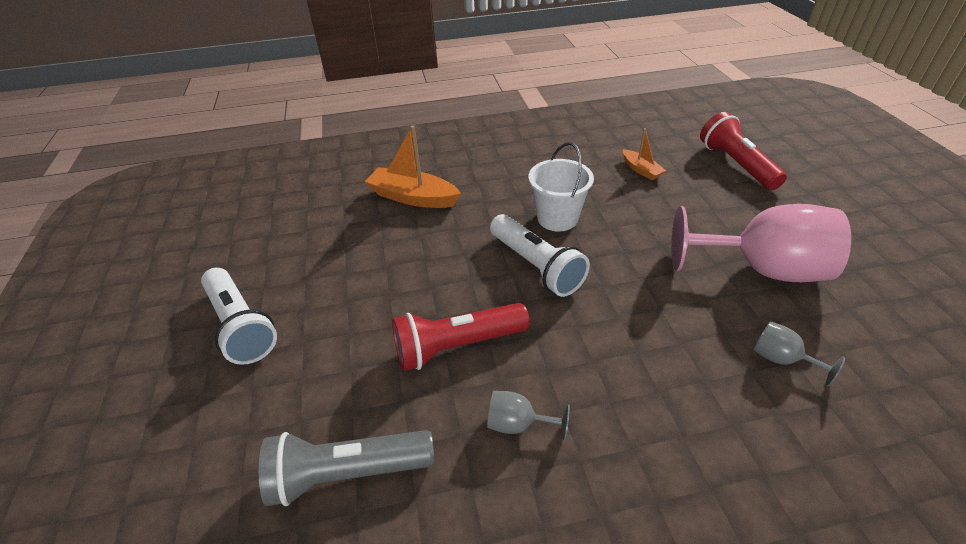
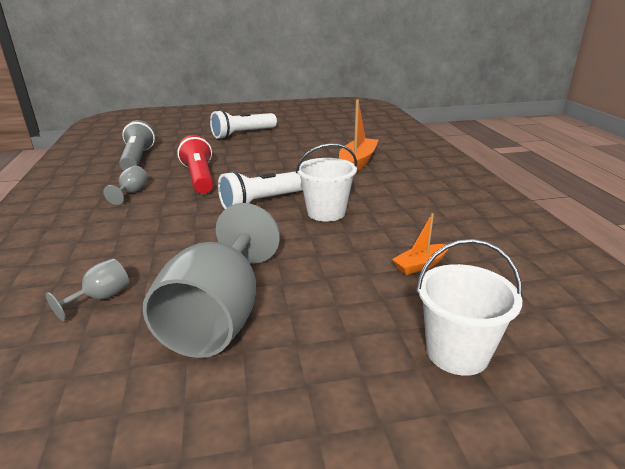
camera: 90 degrees right, 15 degrees down
pink goblet [671,204,851,282] -> grey goblet [143,203,280,358]
red flashlight [700,112,787,190] -> white bucket [416,239,522,376]

